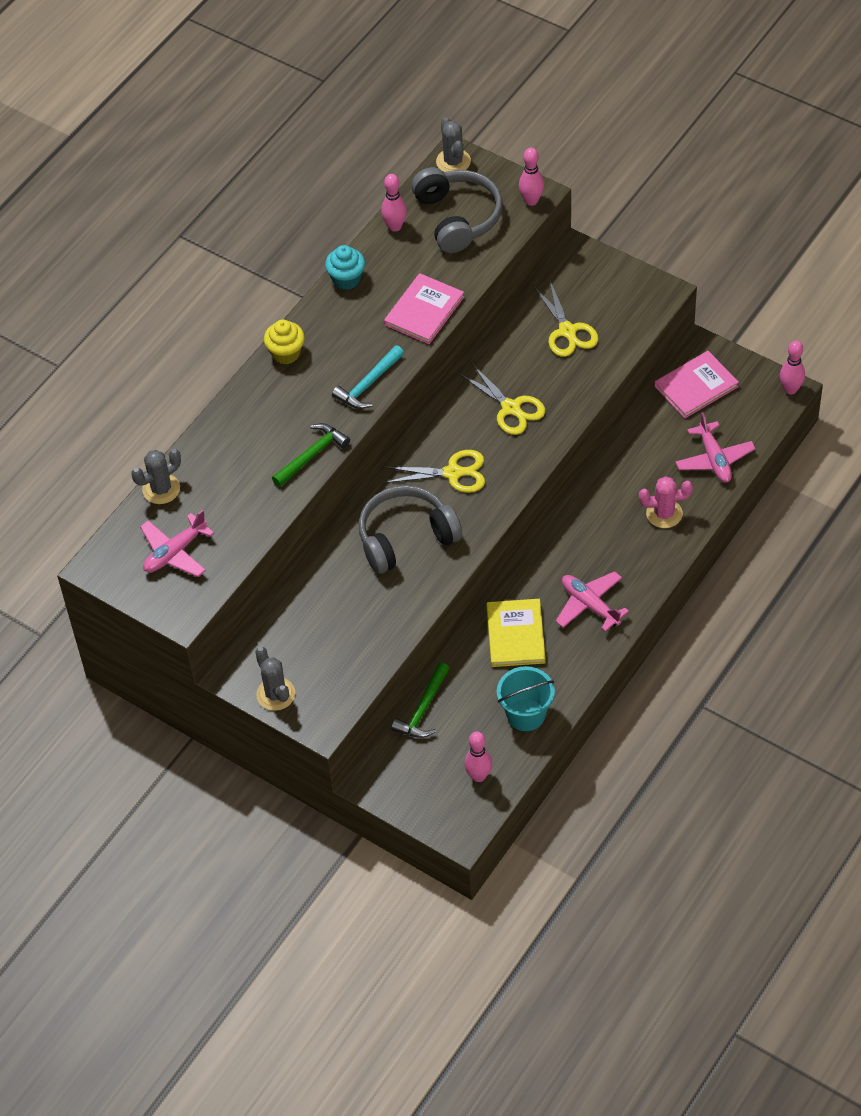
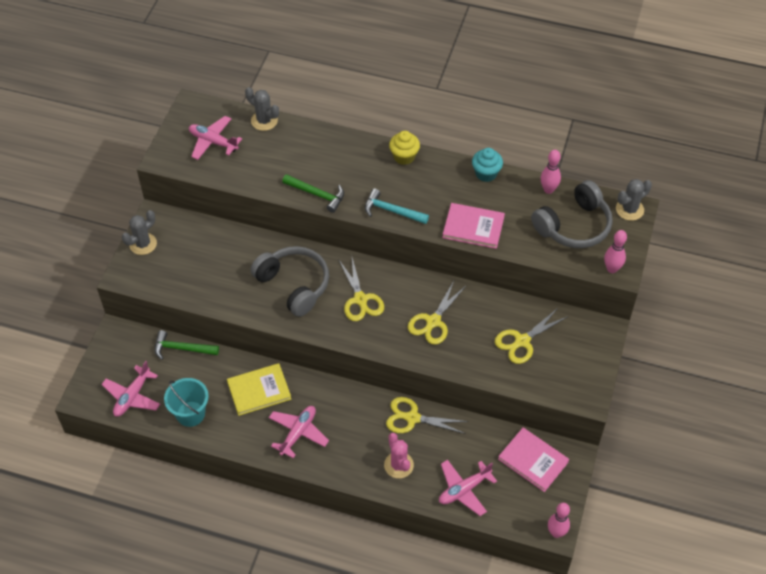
camera: 70 degrees right, 0 degrees up
pink bowling pin [464,731,492,782] -> pink plane [101,361,160,417]
none -> yellow scissors [386,397,468,434]

